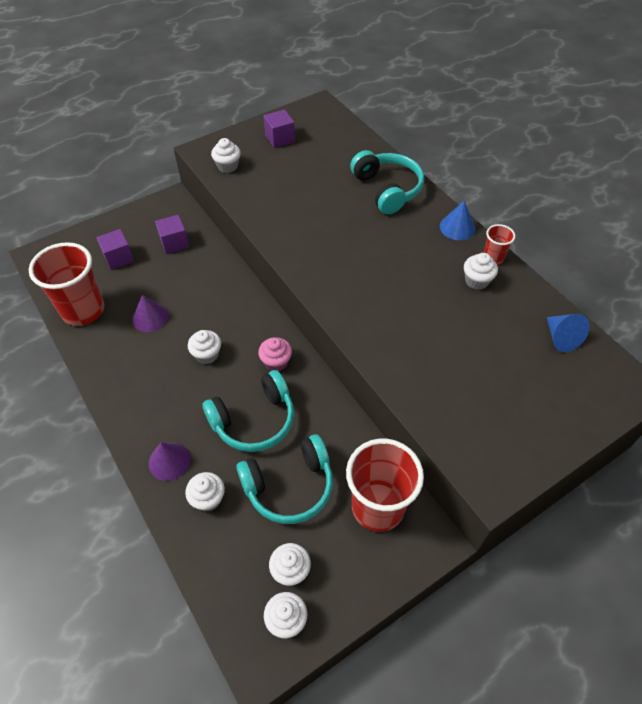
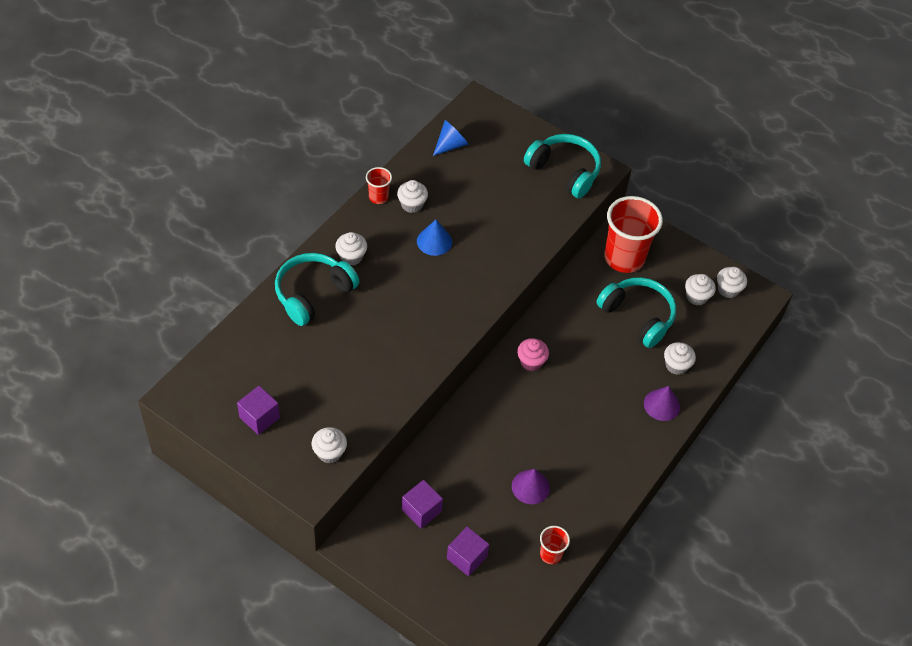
camera: 115 degrees left, 0 degrees up
red cup [29,242,104,326] -> red cup [540,526,570,564], size x0.47
white cupcake [188,330,221,364] -> white cupcake moved to [335,232,367,266]
turquoise headphones [202,370,294,452] -> turquoise headphones moved to [524,134,601,198]
blue cone [440,201,475,240] -> blue cone moved to [417,220,452,256]

